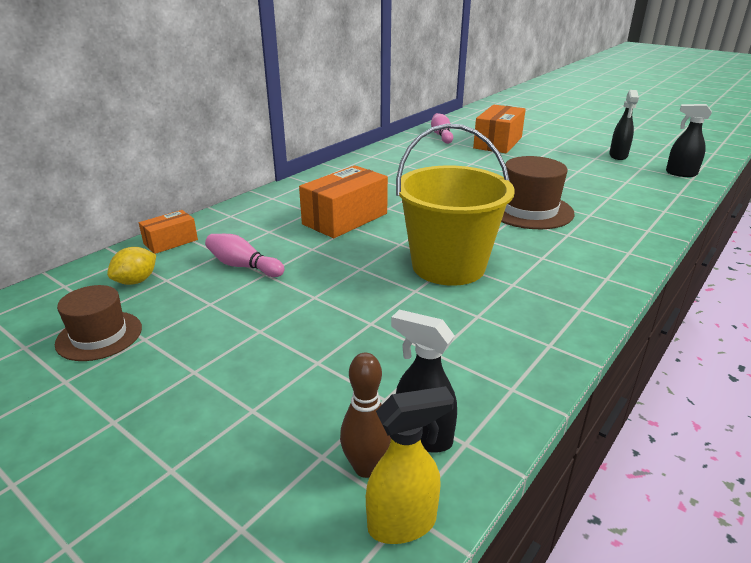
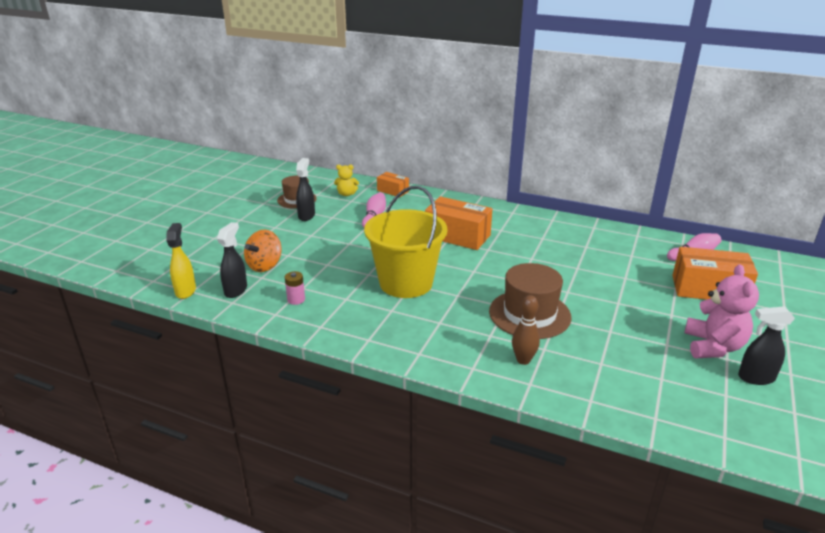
camera: 75 degrees right, 0 degrees up
yellow lemon [107,247,156,285] -> yellow teddy bear [334,165,359,196]
brown bowling pin [340,353,391,478] -> brown bowling pin moved to [512,295,540,365]
yellow spray bottle [366,386,454,544] -> yellow spray bottle turned 150 degrees counterclockwise [166,223,196,299]
black spray bottle [666,104,712,177] -> black spray bottle moved to [296,158,315,221]
none -> orange spinning top [244,230,281,272]
none -> pink battery [285,271,305,305]
none -> pink teddy bear [684,264,759,358]

